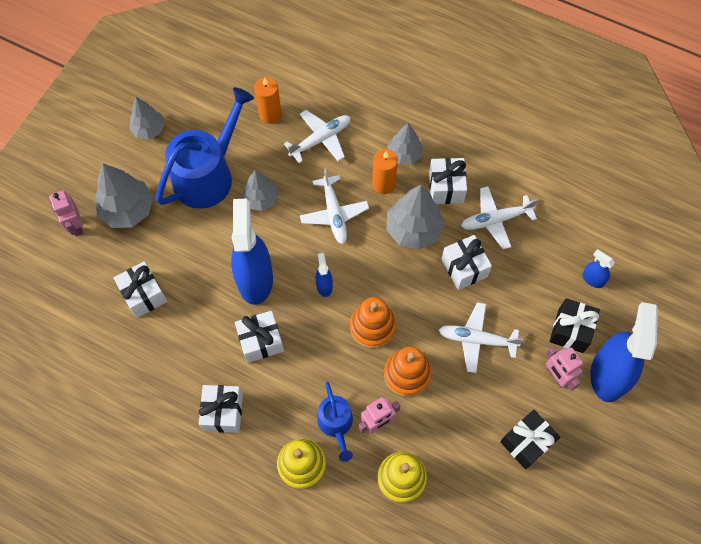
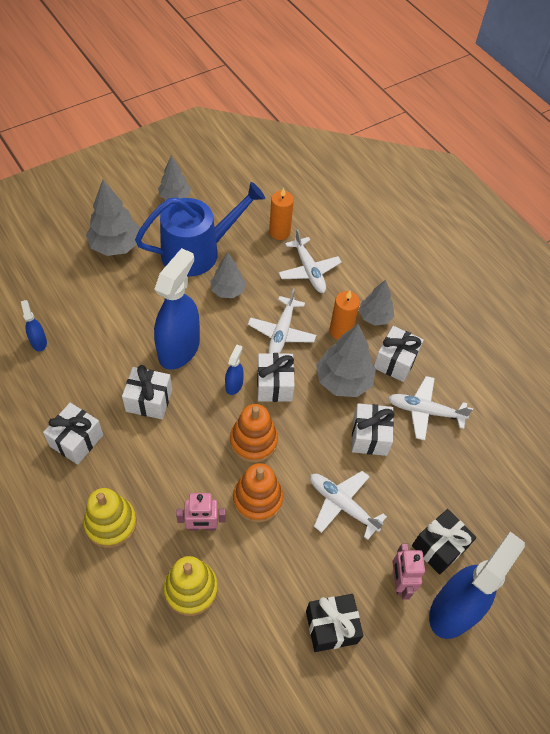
camera: 25 degrees right, 10 degrees down
pink robot [49,190,83,236] -> none
white gift [114,261,167,318] -> white gift moved to [257,353,295,402]
white plane [284,110,350,163] -> white plane turned 75 degrees clockwise [279,229,342,293]
blue watering can [317,382,353,462] -> none
blue spray bottle [582,249,615,288] -> blue spray bottle moved to [21,300,47,351]

